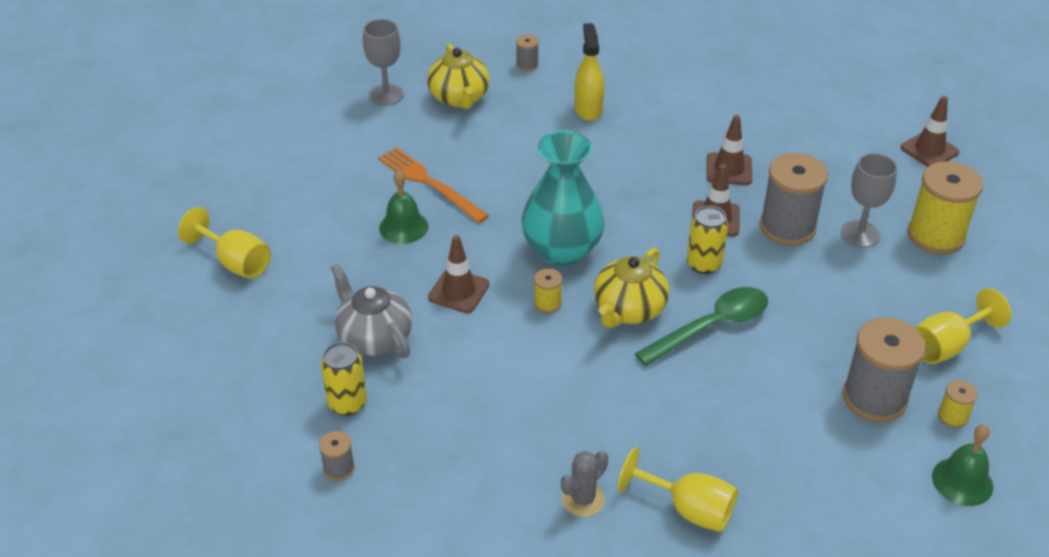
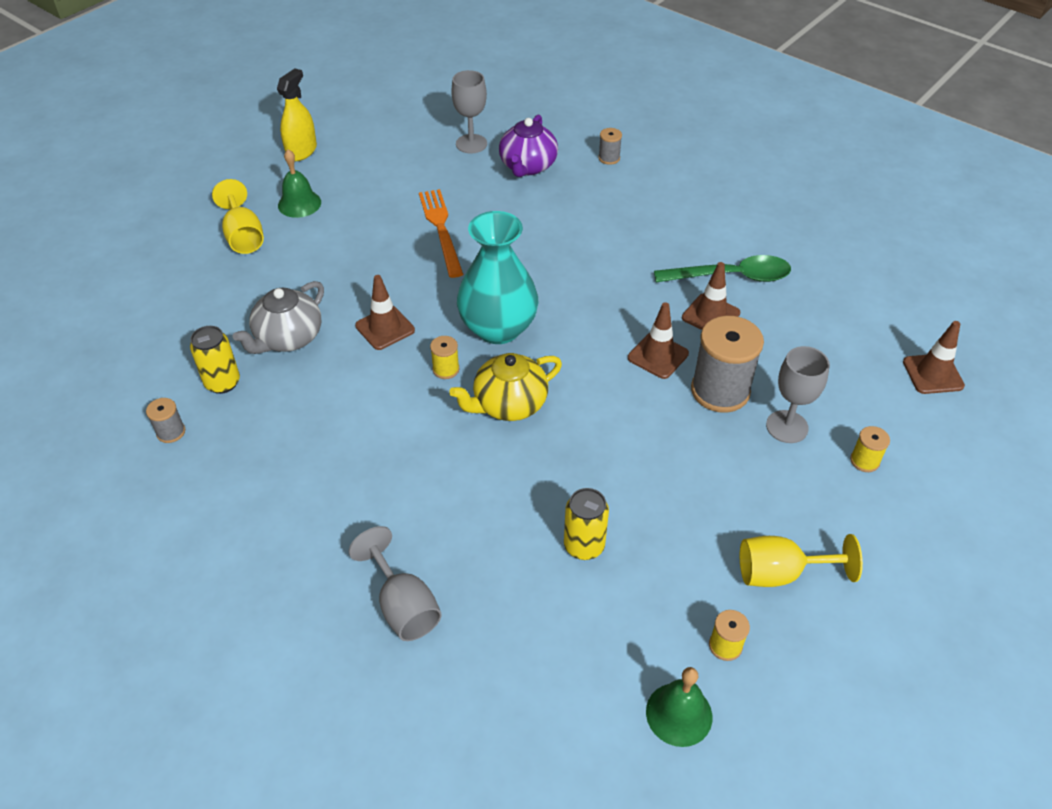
camera: 30 degrees right, 5 degrees up
grey teapot [331,263,412,358] -> grey teapot turned 135 degrees counterclockwise [233,281,324,354]
green bell [379,170,428,244] -> green bell moved to [278,149,321,218]
yellow teapot [427,44,490,109] -> purple teapot [499,115,558,177]
grey cactus [561,451,608,517] -> none
yellow spray bottle [574,23,605,121] -> yellow spray bottle moved to [277,68,317,161]
yellow goblet [618,447,738,532] -> grey goblet [349,526,442,641]
green spoon [635,287,768,366] -> green spoon moved to [654,255,791,282]
yellow can [687,206,728,274] -> yellow can moved to [564,488,609,560]
grey spool [843,318,926,422] -> none
yellow spool [907,161,983,255] -> yellow spool [850,426,890,472], size x0.46

